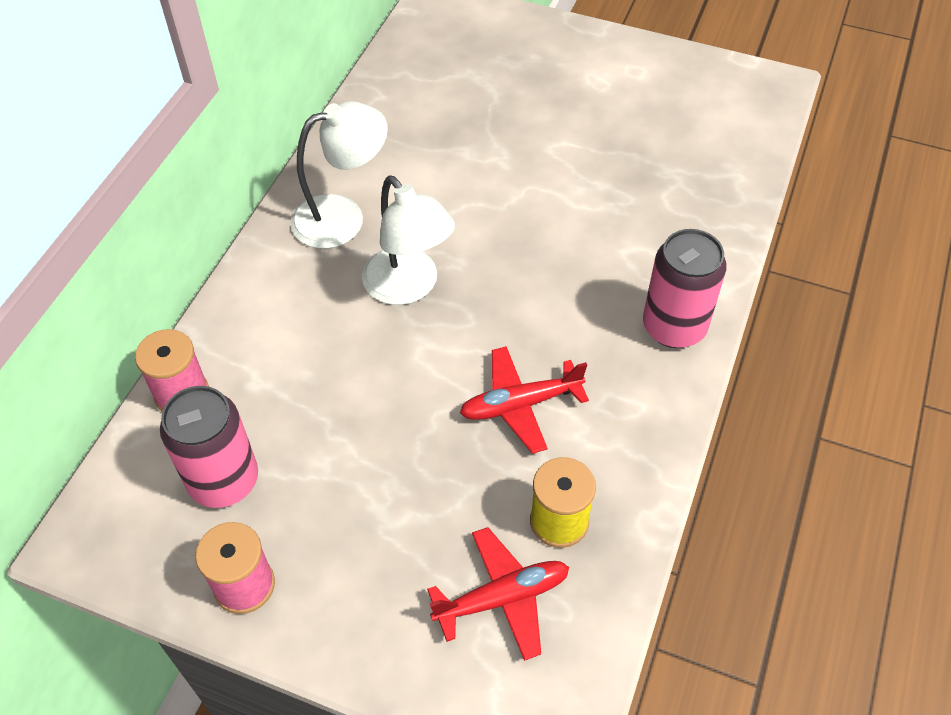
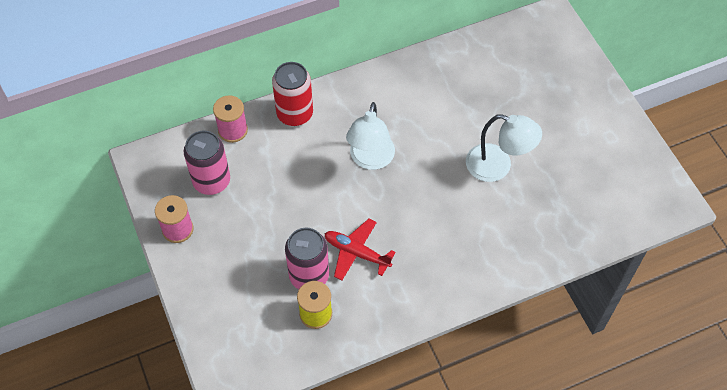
camera: 45 degrees right, 5 degrees up
white lamp [290,101,388,249] -> white lamp moved to [466,114,542,182]
red plane [427,527,569,661] -> none
pink can [643,229,727,348] -> pink can moved to [285,228,329,289]
none -> red can [272,62,313,126]

